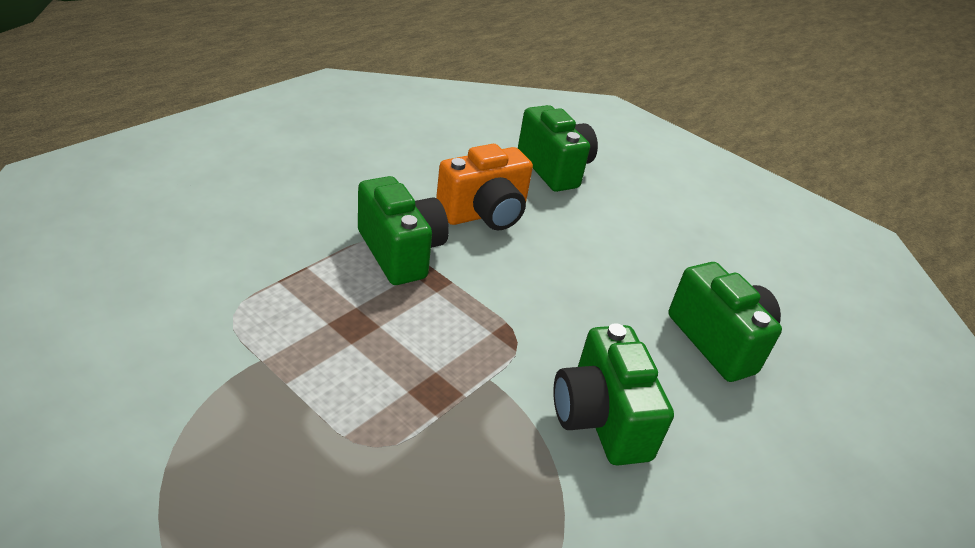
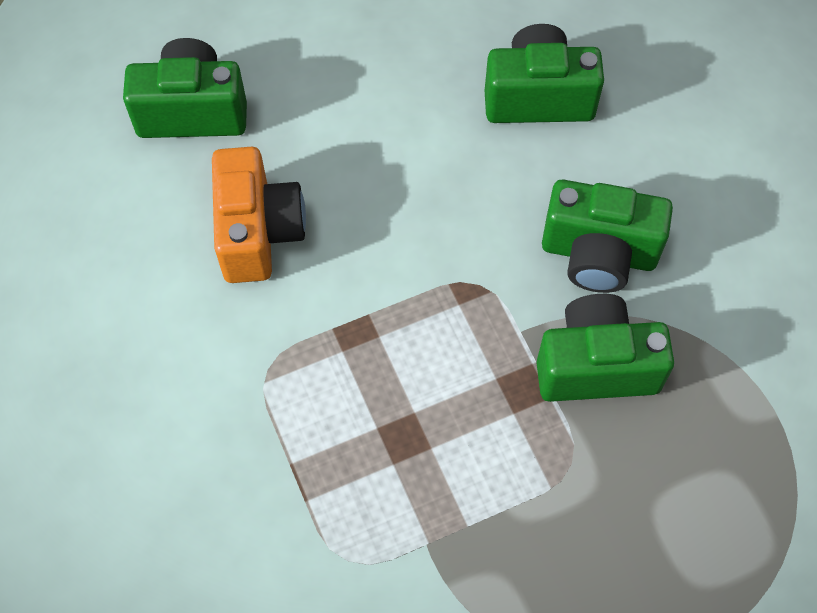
camera: 60 degrees left, 25 degrees up
green camera [358,176,449,285] -> green camera moved to [537,294,674,402]

